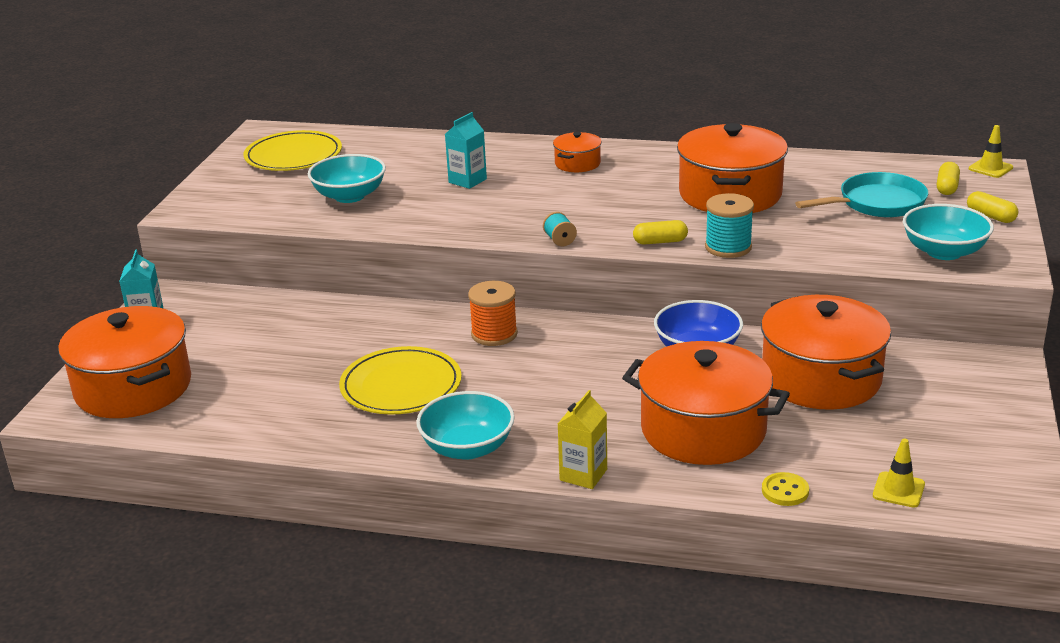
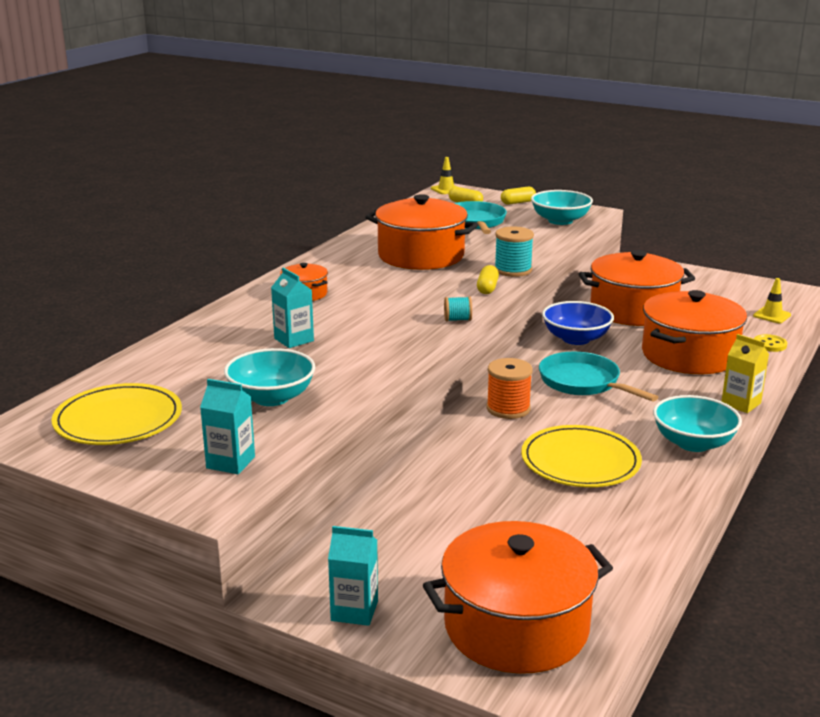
camera: 75 degrees left, 5 degrees down
none -> turquoise carton [200,379,255,474]
none -> turquoise pan [539,352,658,402]

